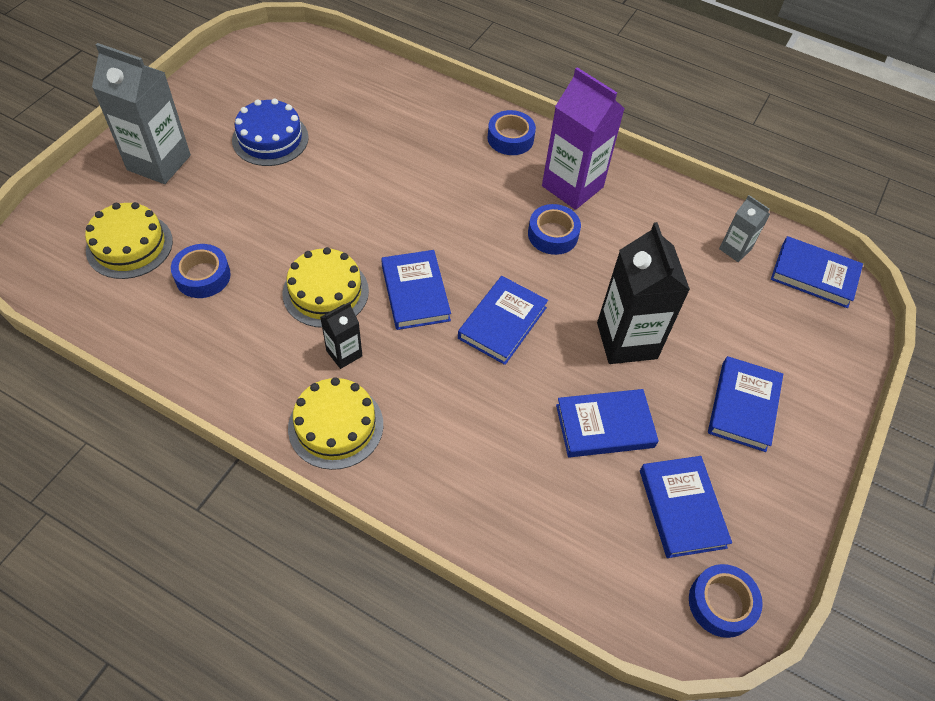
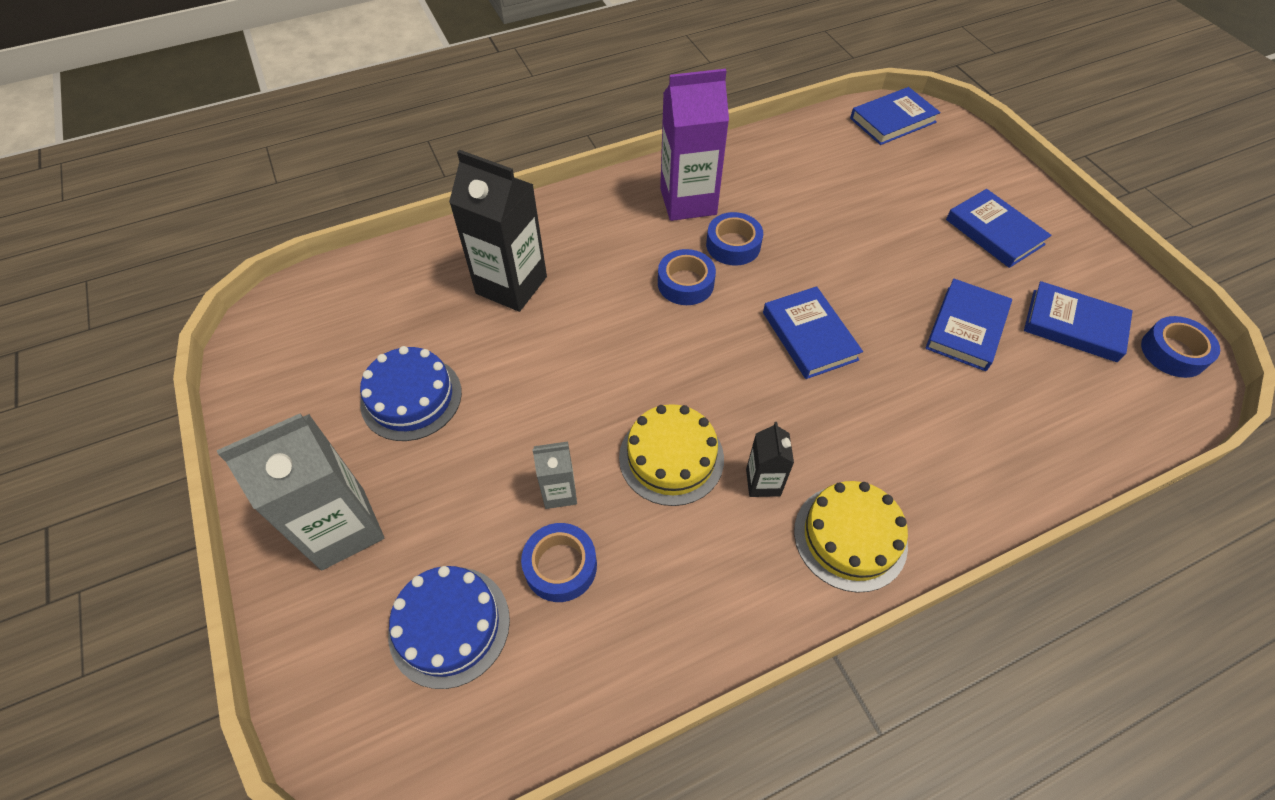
camera: 50 degrees left, 0 degrees up
yellow cake [85,202,173,279] -> blue cake [388,566,510,689]
blue book [381,250,451,330] -> none
blue tape [487,110,536,155] -> blue tape moved to [658,249,716,305]
black carton [597,222,690,364] -> black carton moved to [449,150,547,312]
grey carton [719,195,770,262] -> grey carton moved to [532,442,577,509]

